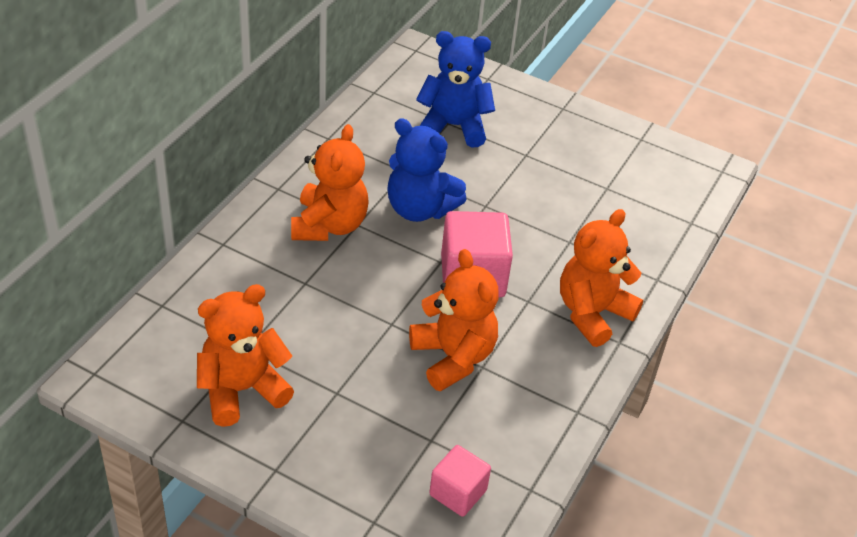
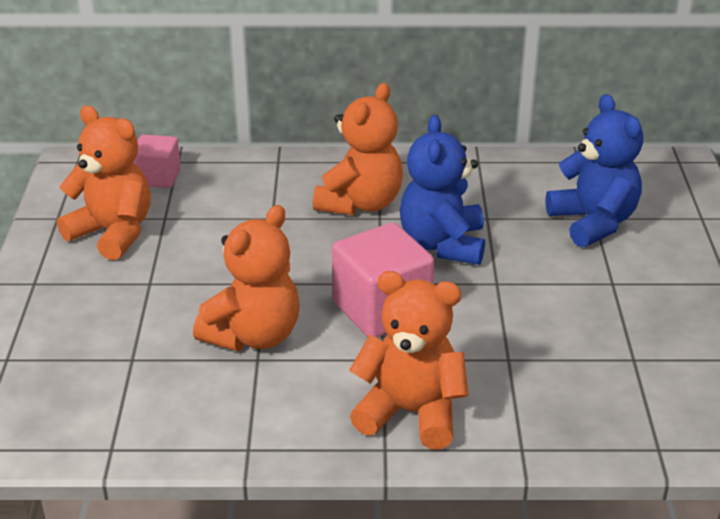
camera: 65 degrees right, 10 degrees down
orange teddy bear [291,124,369,241] -> orange teddy bear turned 45 degrees counterclockwise [313,83,403,215]
pink cube [429,445,491,517] -> pink cube moved to [133,134,181,188]

